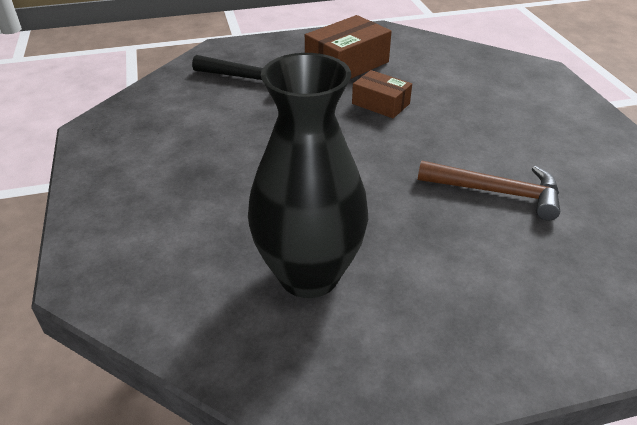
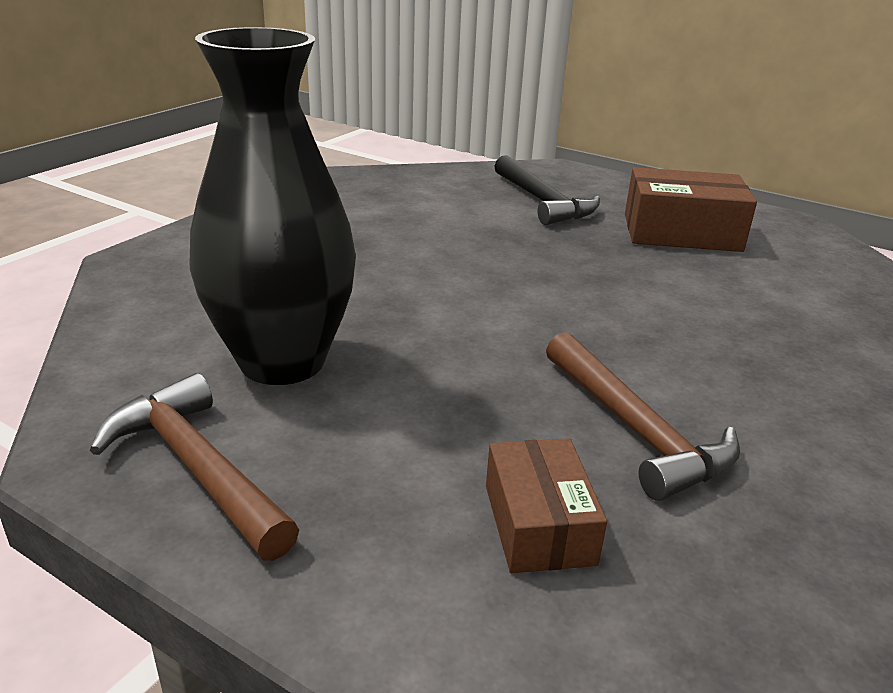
camera: 45 degrees right, 10 degrees down
brown box [352,70,412,118] -> brown box moved to [486,438,607,573]
none -> brown hammer [90,373,299,561]

